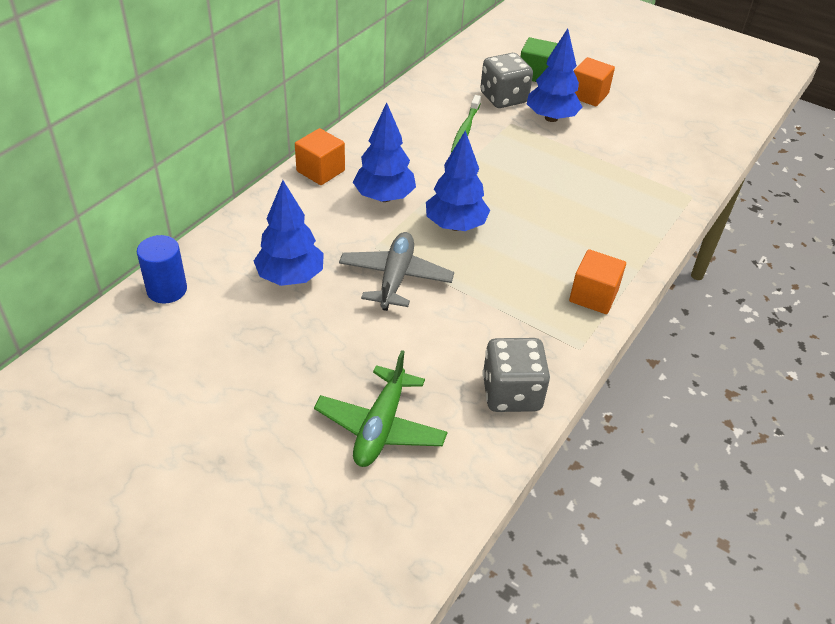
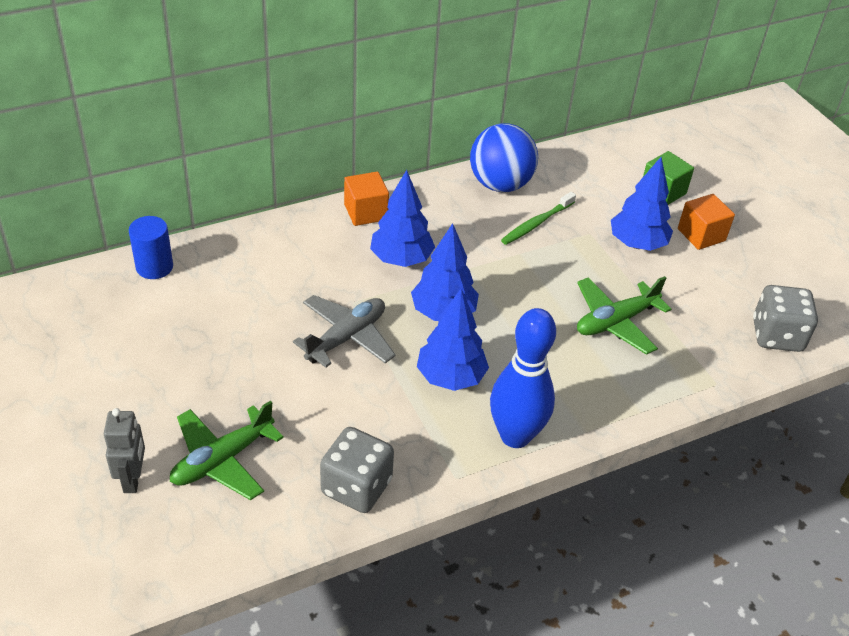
camera: 30 degrees right, 0 degrees up
blue tree [254,180,324,286] -> blue tree moved to [417,289,489,391]
grey dice [480,53,533,108] -> grey dice moved to [753,285,818,352]
orange cube [569,249,626,314] -> blue bowling pin [490,308,556,448]
none -> grey robot [104,408,145,493]
none -> blue ball [470,123,538,192]
none -> green plane [577,276,671,355]

